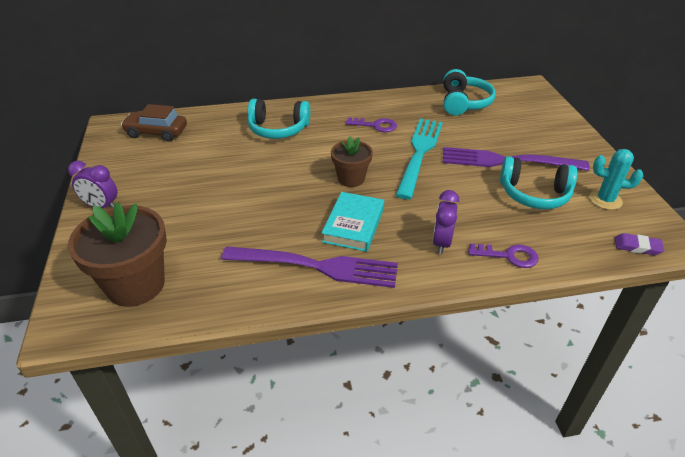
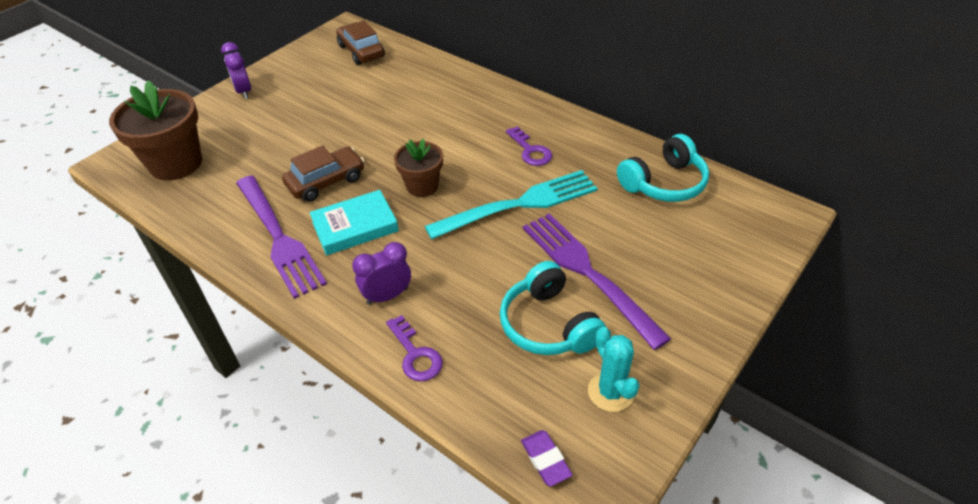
camera: 50 degrees right, 5 degrees up
turquoise headphones [248,99,310,139] -> none
none -> brown car [282,145,364,202]

